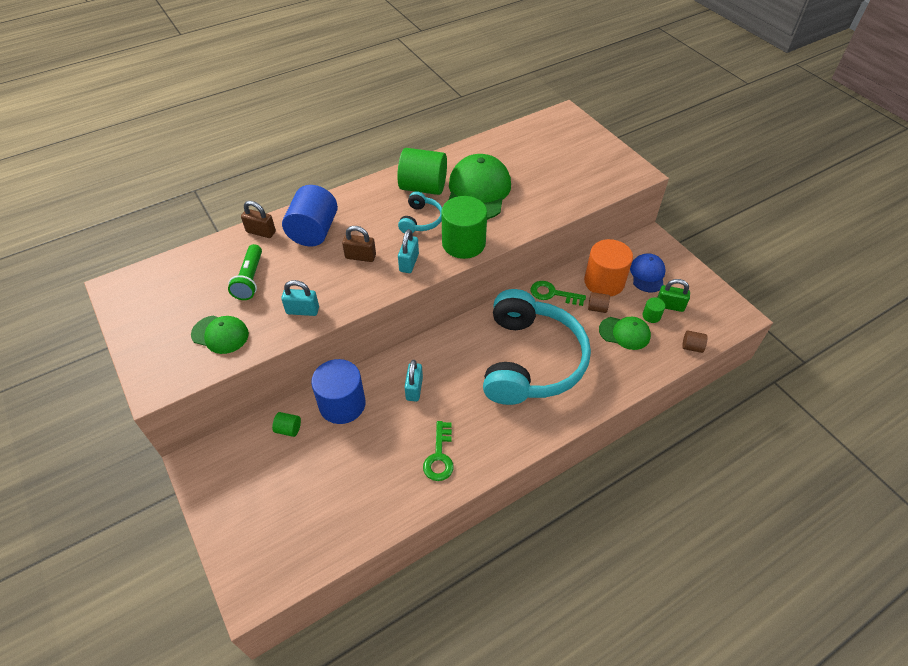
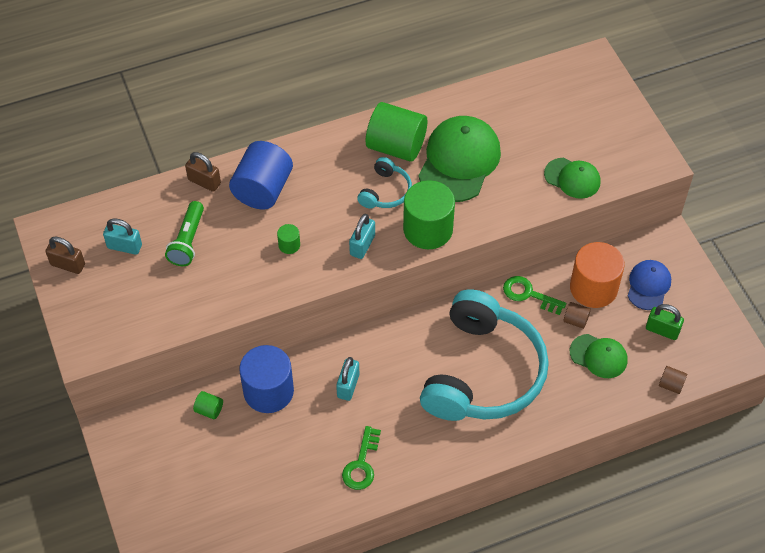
camera: 10 degrees right, 5 degrees up
green cap [191,316,249,354] -> green cap moved to [544,158,600,199]
turquoise padlock [281,280,319,316] -> turquoise padlock moved to [103,218,142,255]
brown padlock [342,226,376,262] -> brown padlock moved to [45,237,85,274]
green cylinder [642,297,665,323] -> green cylinder moved to [277,224,300,254]

